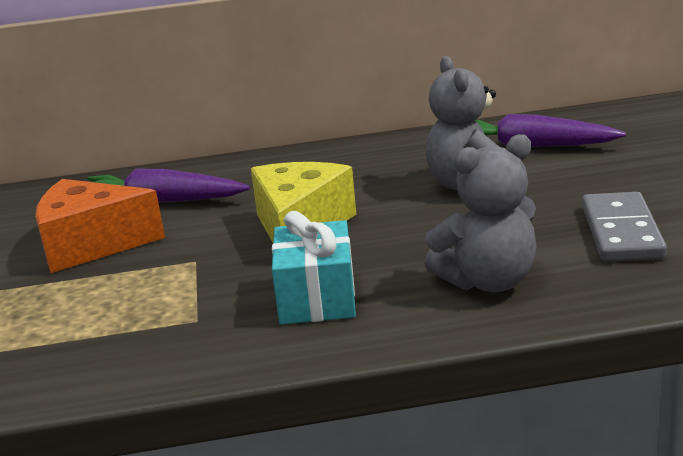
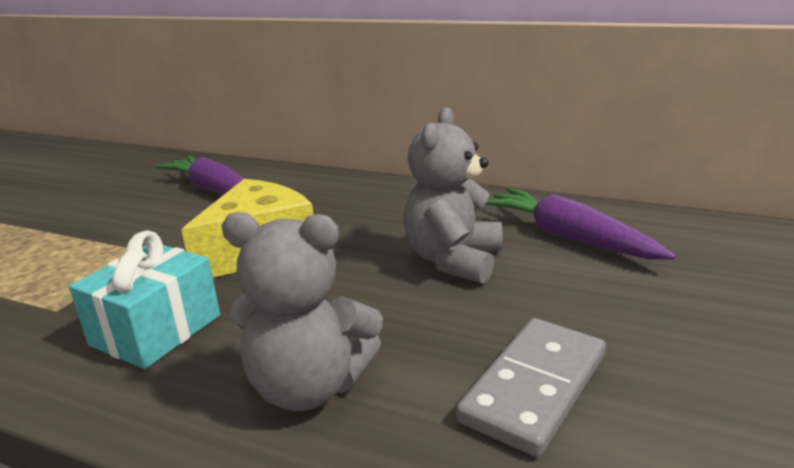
camera: 30 degrees right, 0 degrees up
orange cheese [35,179,165,273] -> none

